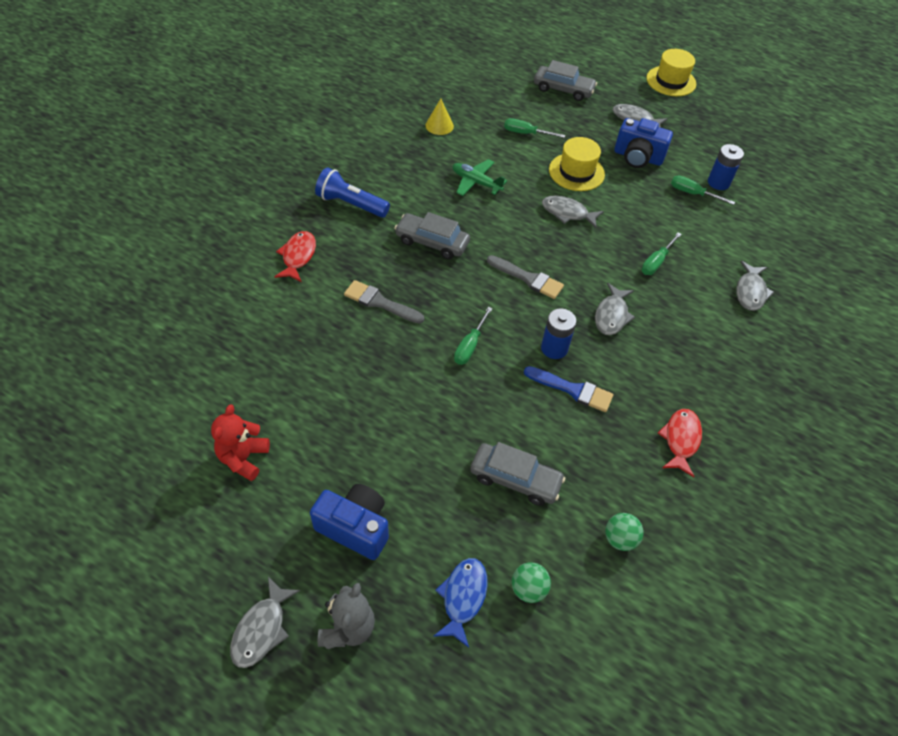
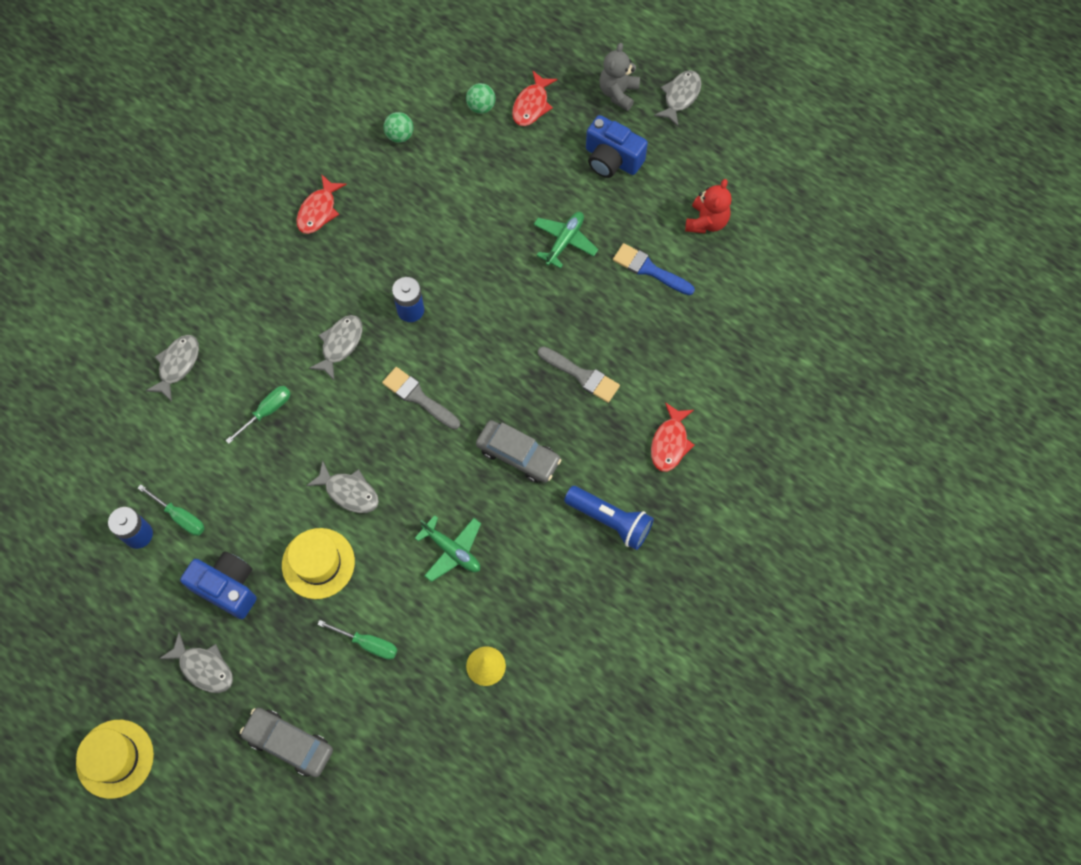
camera: 170 degrees left, 15 degrees up
blue fish [433,558,488,648] -> red fish [512,70,557,126]
green screwdriver [454,307,493,365] -> none
grey car [470,442,565,506] -> none
blue brush [524,366,613,412] -> blue brush moved to [613,243,695,295]
none -> green plane [533,212,598,269]

